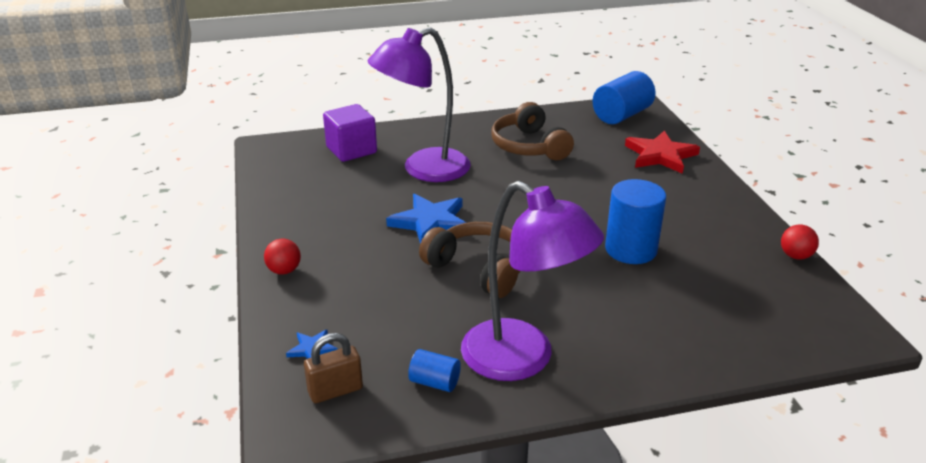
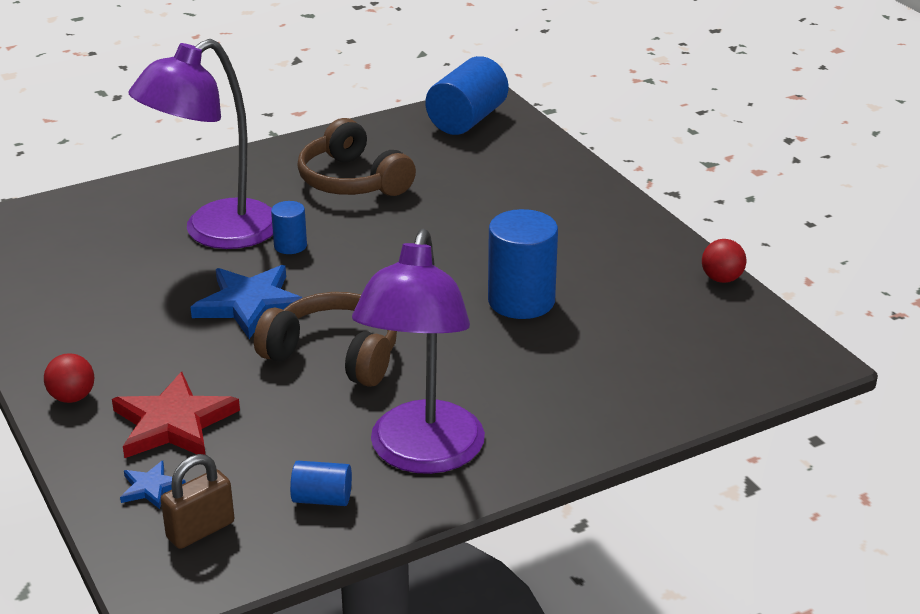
camera: 15 degrees left, 0 degrees up
purple cube [323,104,377,162] -> none
purple lamp [461,181,604,381] -> purple lamp turned 75 degrees clockwise [352,229,485,474]
red star [625,131,700,174] -> red star moved to [112,372,240,458]
none -> blue cylinder [271,201,307,254]

